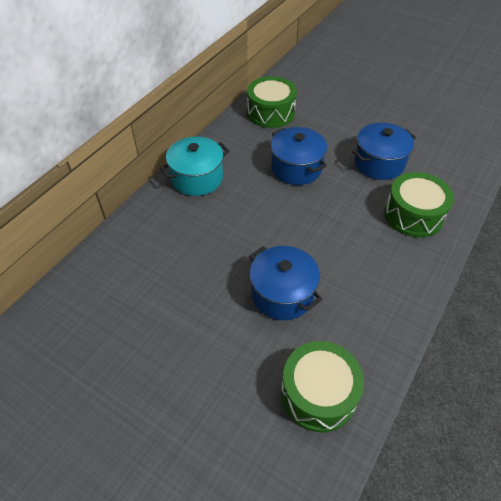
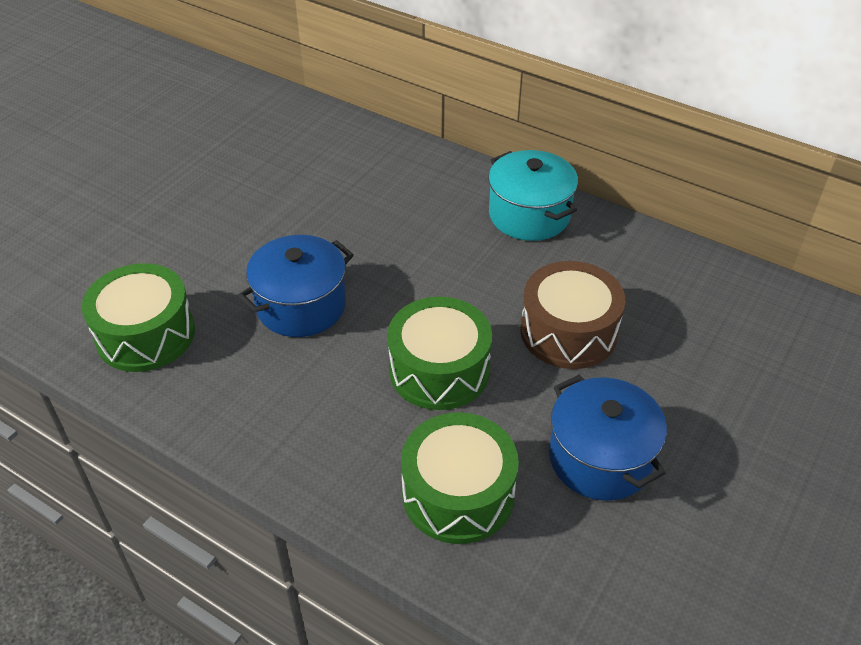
camera: 90 degrees right, 5 degrees down
green drum [247,76,297,128] -> green drum moved to [387,297,492,410]
blue pot [271,127,327,185] -> brown drum [520,261,625,369]

